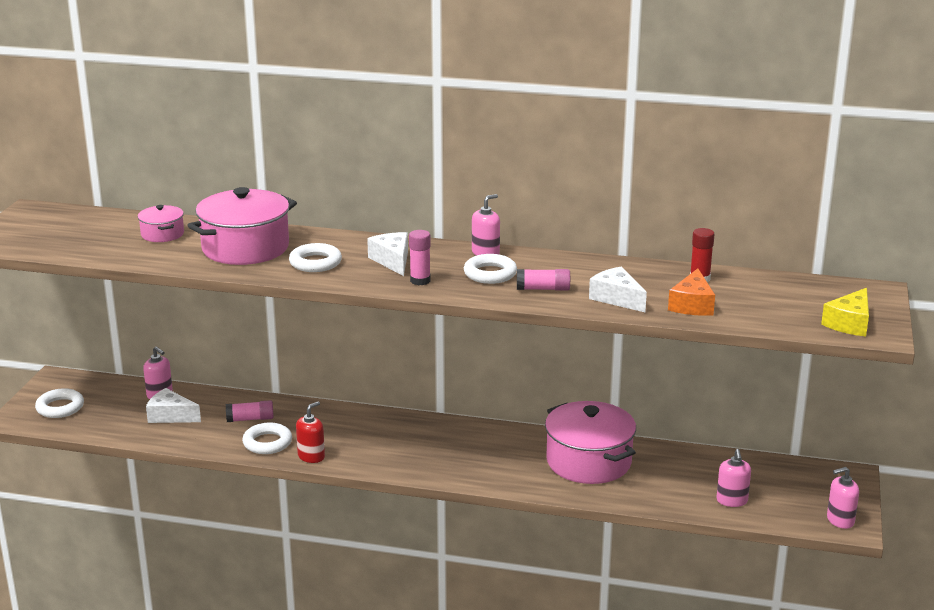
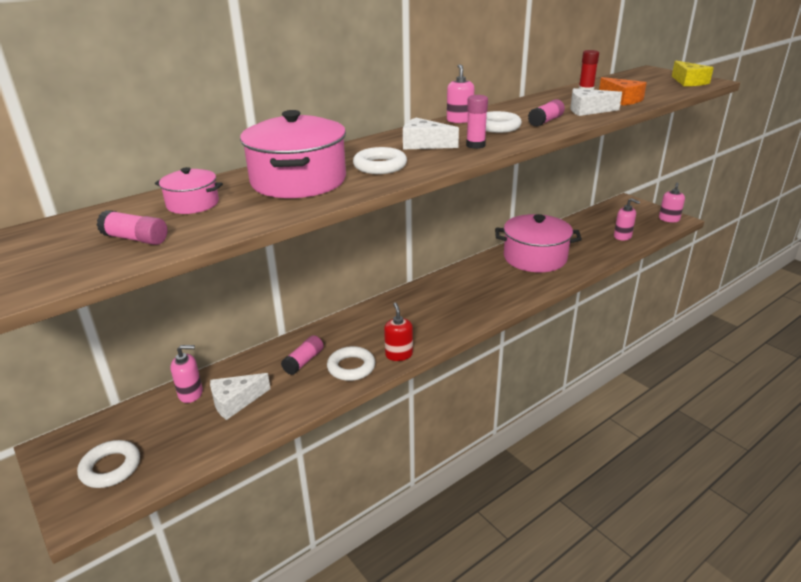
camera: 50 degrees left, 5 degrees up
none -> pink glue stick [97,210,167,245]

